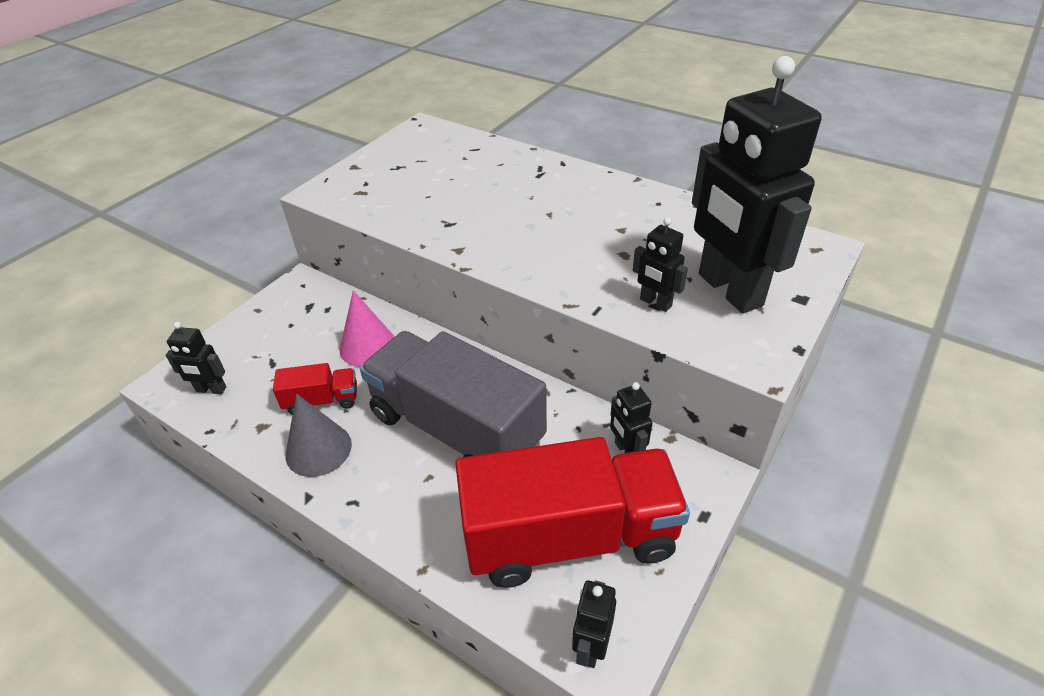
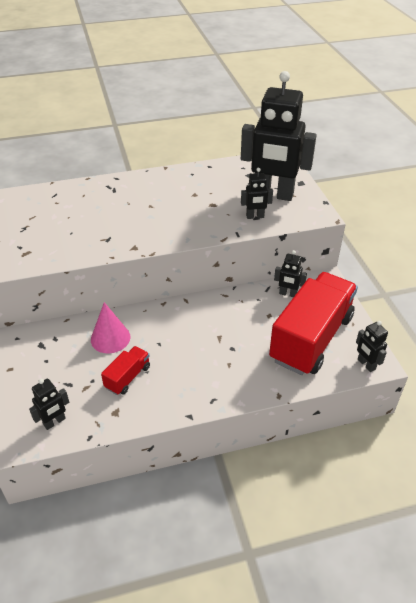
camera: 50 degrees left, 0 degrees up
grey cone [286,394,352,477] -> none
grey truck [360,331,547,457] -> none

